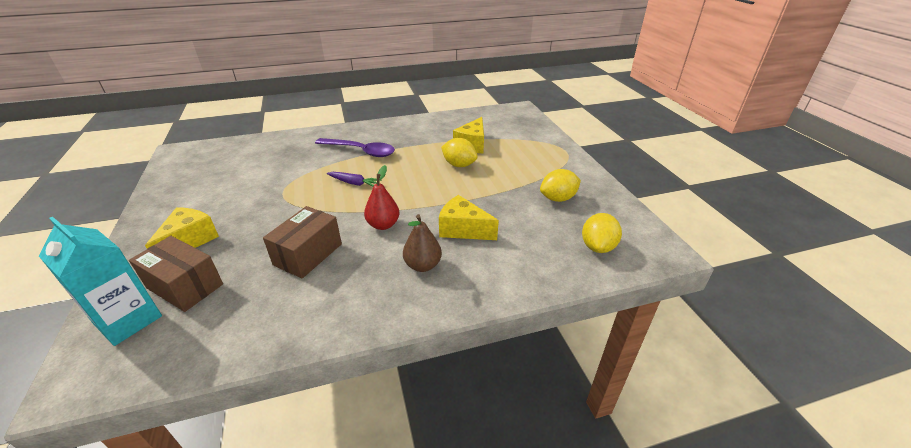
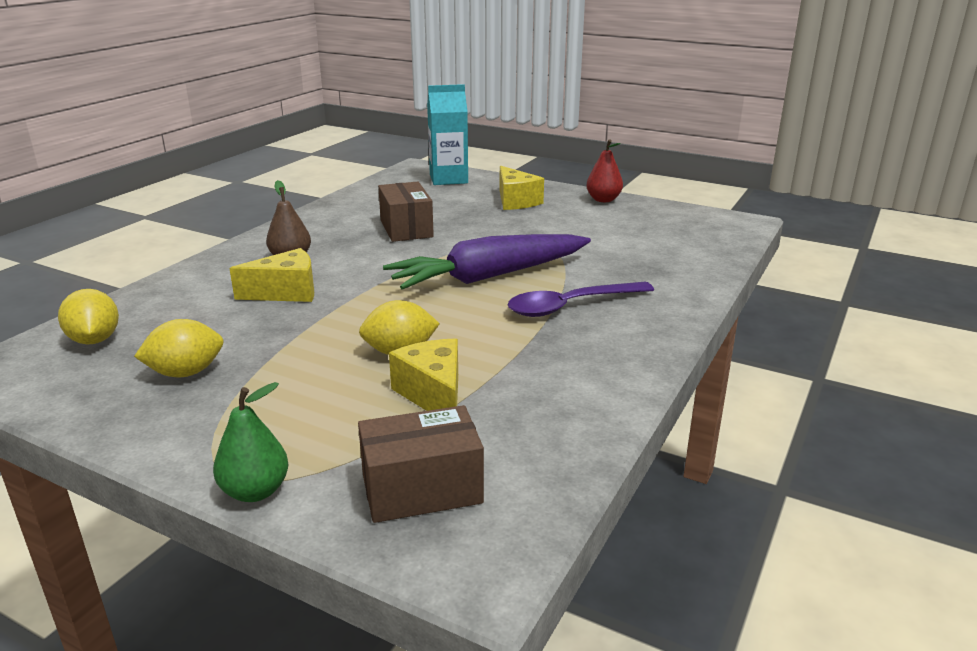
camera: 135 degrees right, 10 degrees down
brown box [129,236,223,312] -> brown box moved to [358,405,484,523]
purple carrot [327,172,381,186] -> purple carrot [383,234,591,290], size x2.47
red pear [364,165,399,230] -> red pear moved to [586,139,623,202]
yellow lemon [540,169,581,202] -> yellow lemon turned 45 degrees clockwise [134,319,224,377]
none -> green pear [213,382,289,502]

